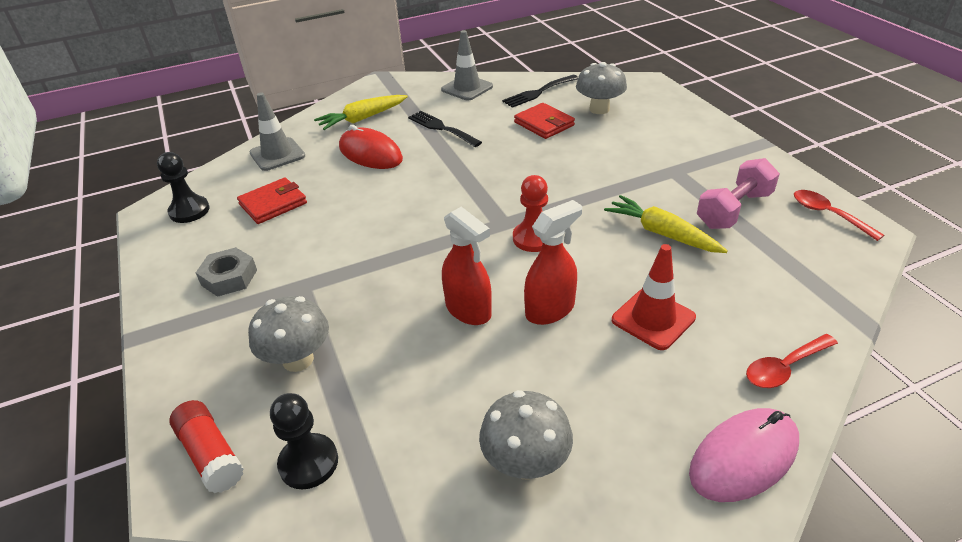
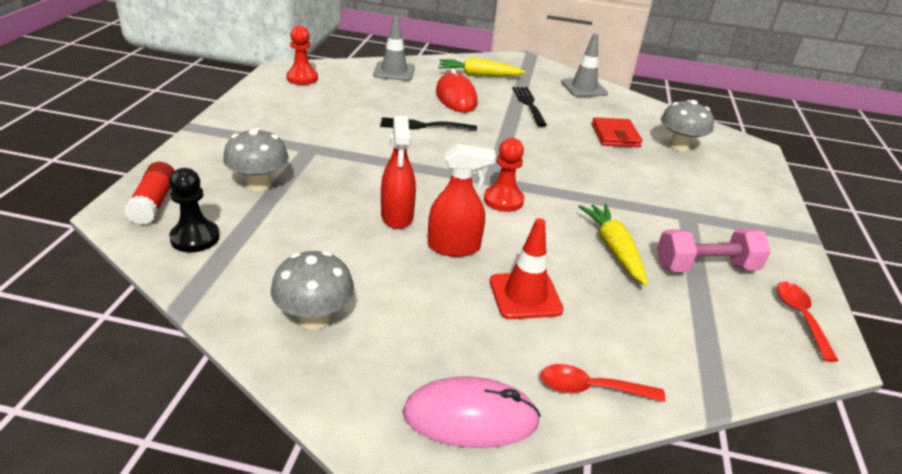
camera: 30 degrees right, 5 degrees down
black pawn [157,152,210,223] -> red pawn [286,26,318,85]
grey nut [196,247,257,297] -> none
red wallet [237,178,307,224] -> none
black fork [502,75,578,108] -> black fork moved to [380,117,477,131]

